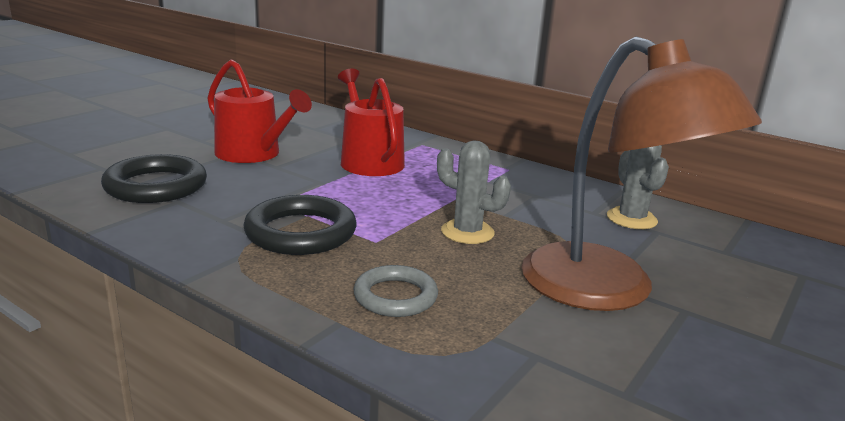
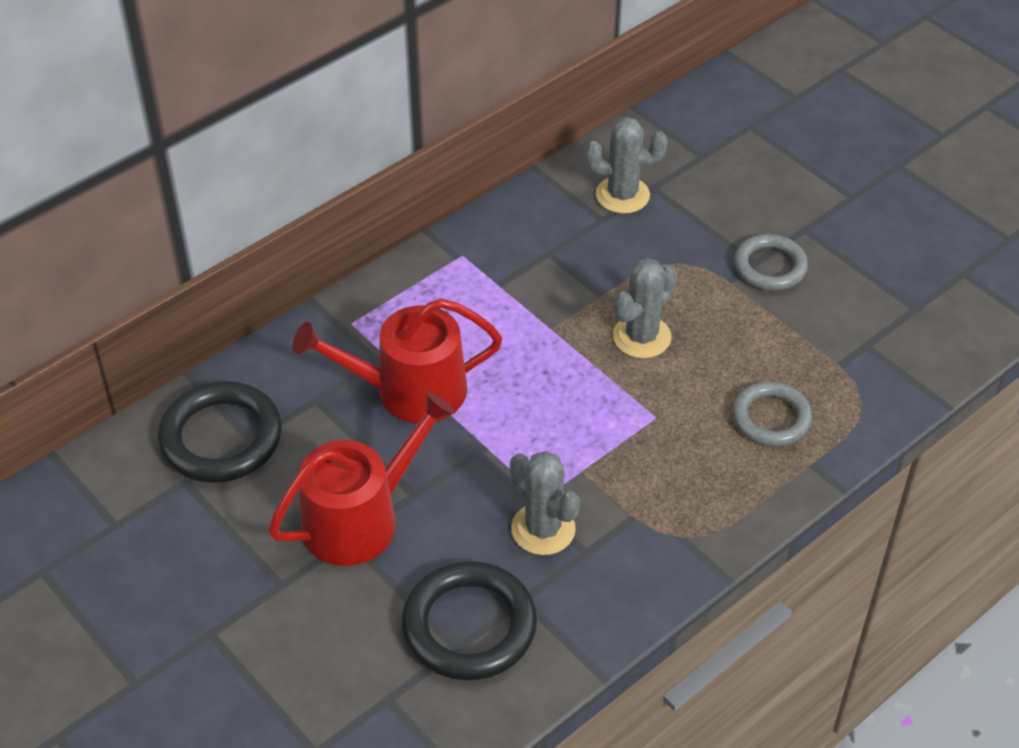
camera: 75 degrees left, 25 degrees up
black ring [244,195,356,255] -> black ring moved to [157,381,282,483]
brown lamp [521,36,762,311] -> grey ring [734,234,808,291]
none -> grey cactus [510,451,580,555]

